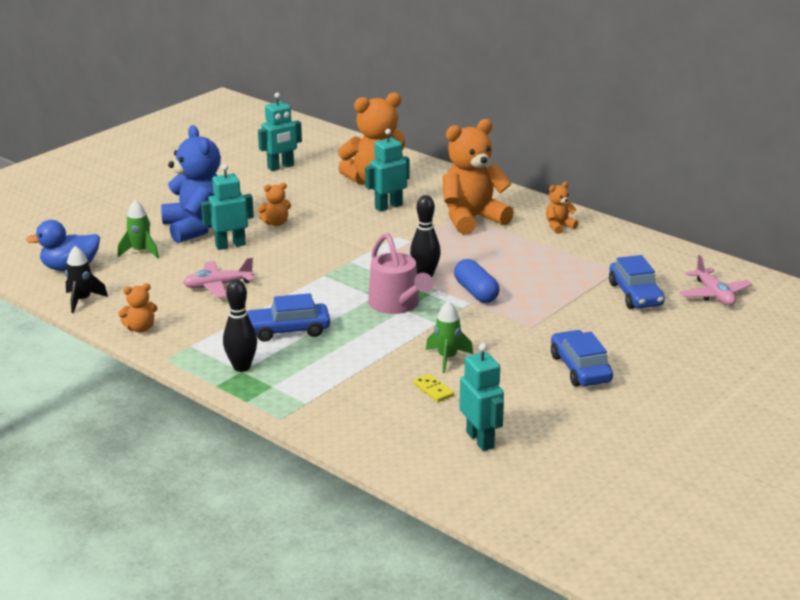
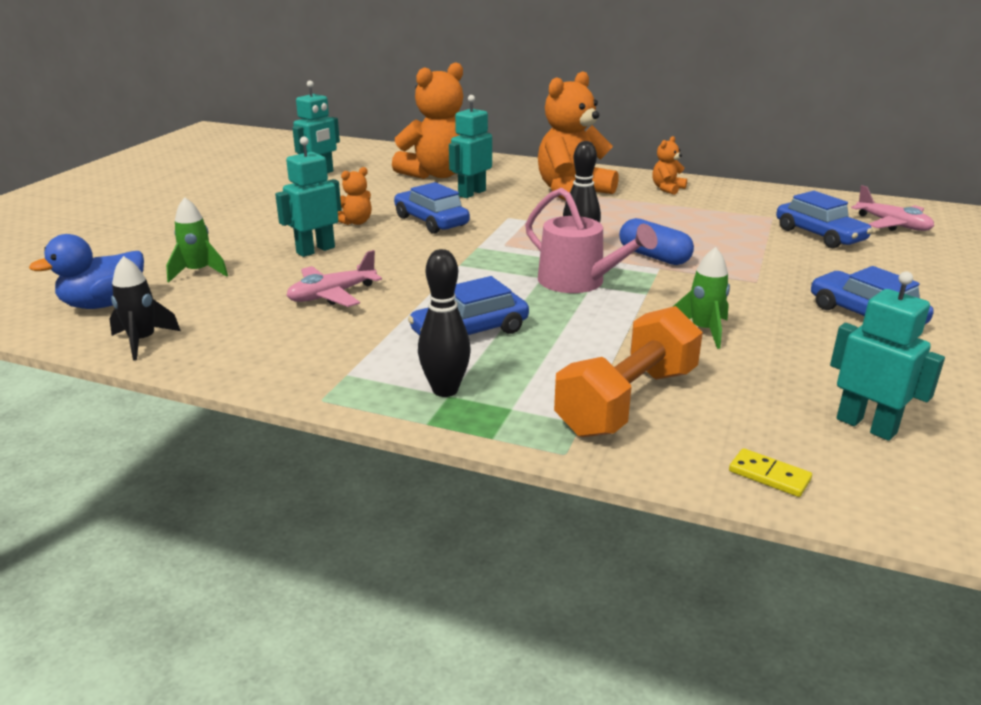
camera: 20 degrees left, 0 degrees up
orange teddy bear [118,283,158,332] -> none
blue teddy bear [161,125,221,243] -> none
yellow domino [413,374,454,402] -> yellow domino moved to [729,448,812,497]
none -> blue car [394,182,470,234]
none -> orange dumbbell [554,306,703,437]

